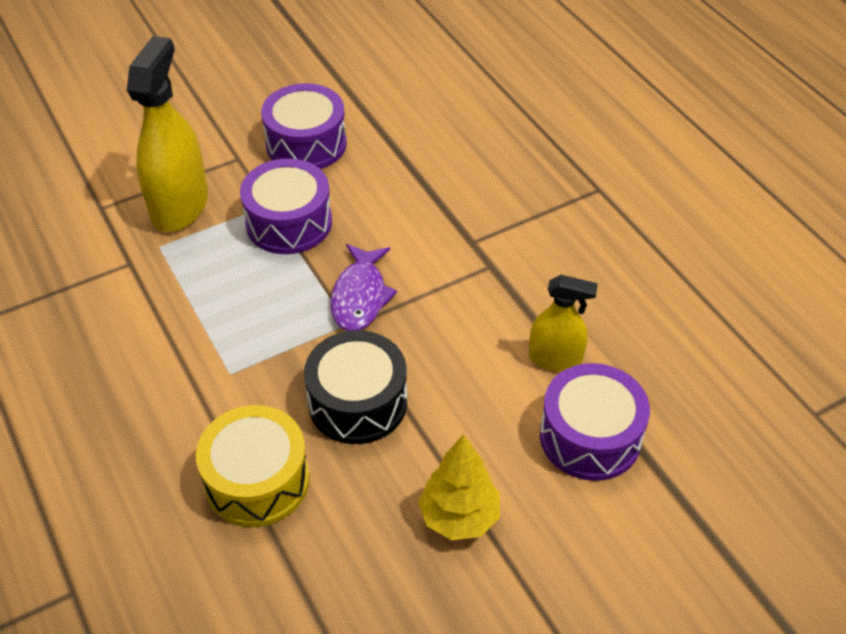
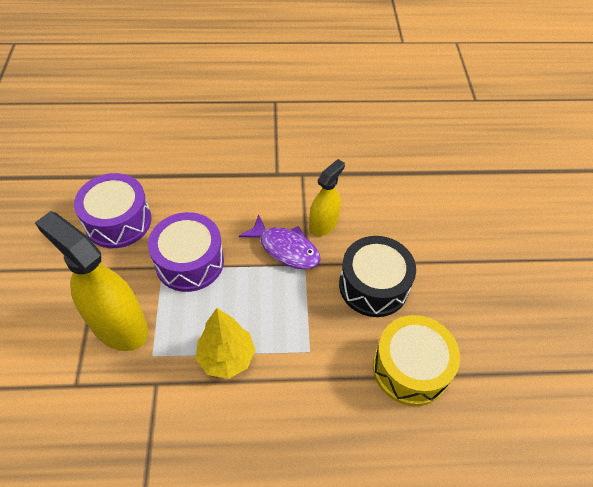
camera: 65 degrees left, 5 degrees up
yellow tree [418,434,500,540] -> yellow tree moved to [196,308,255,379]
yellow spray bottle [529,275,598,371] -> yellow spray bottle moved to [309,159,345,236]
purple drum [540,363,650,481] -> none

